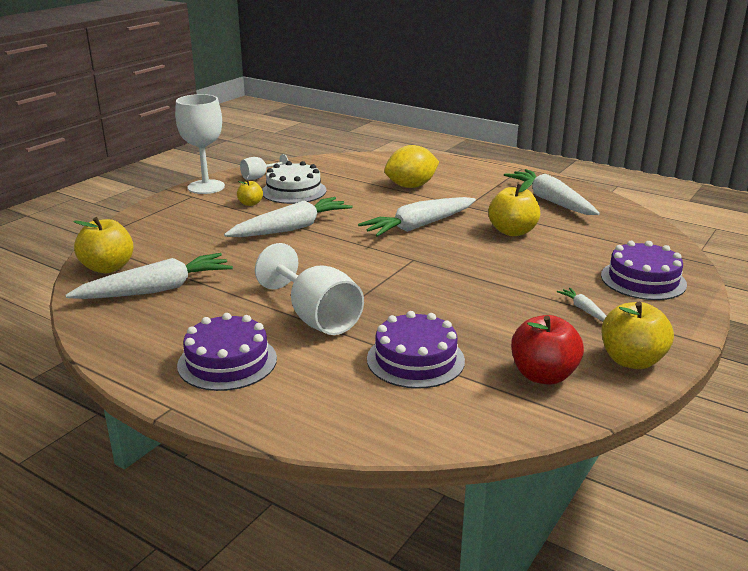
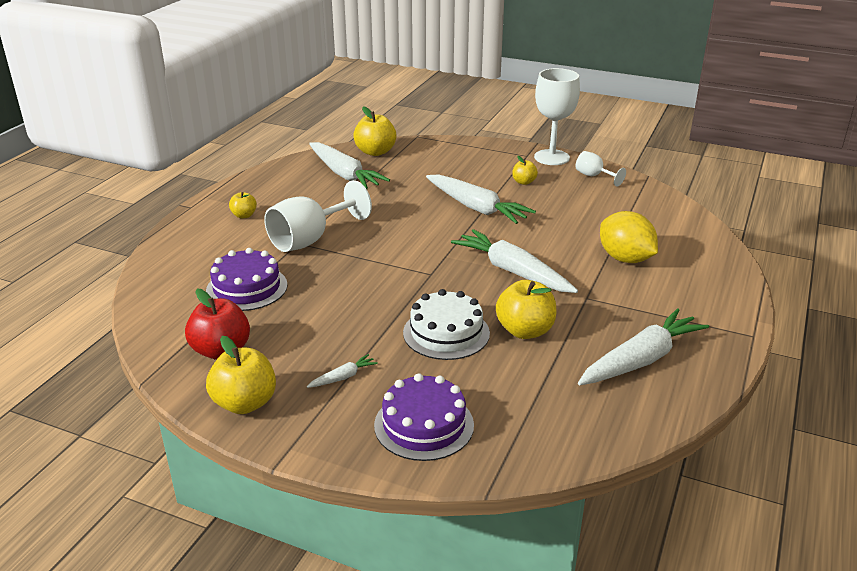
camera: 80 degrees right, 5 degrees up
purple cake [177,313,277,391] -> yellow apple [229,192,257,219]
white cake [262,161,326,204] -> white cake moved to [403,289,490,360]

